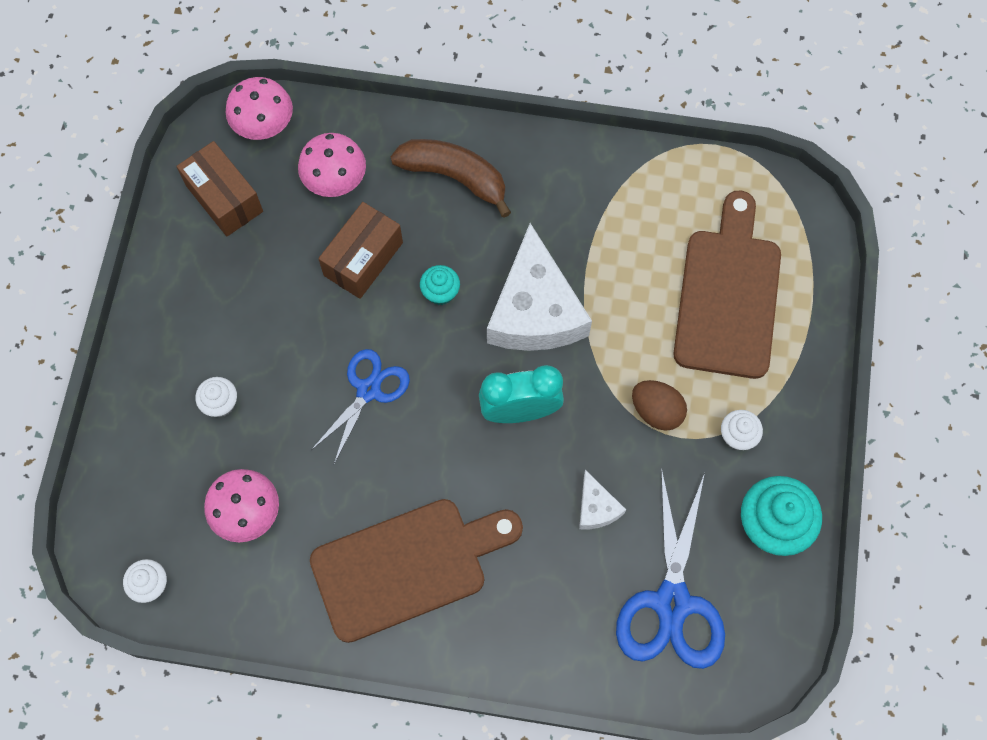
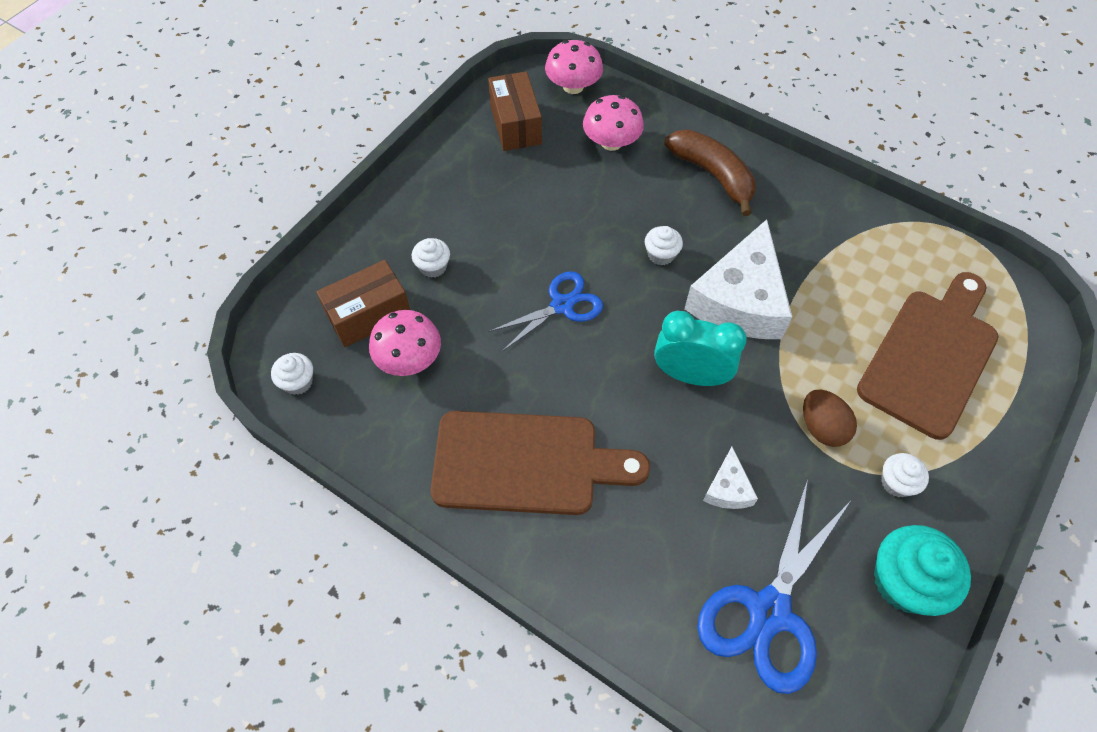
camera: 25 degrees right, 10 degrees down
brown box [318,202,403,299] -> brown box moved to [316,260,410,347]
turquoise cupcake [420,265,460,305] -> white cupcake [645,226,683,265]

